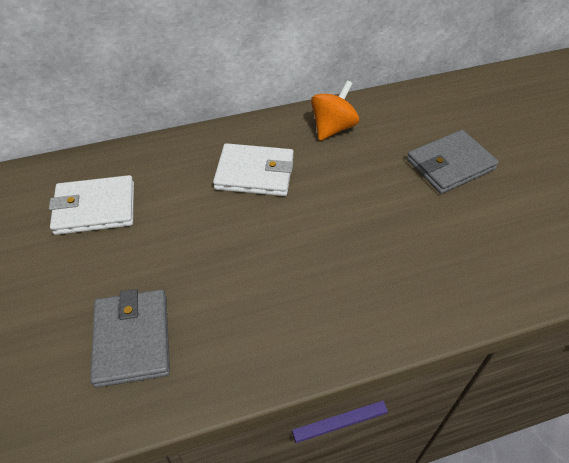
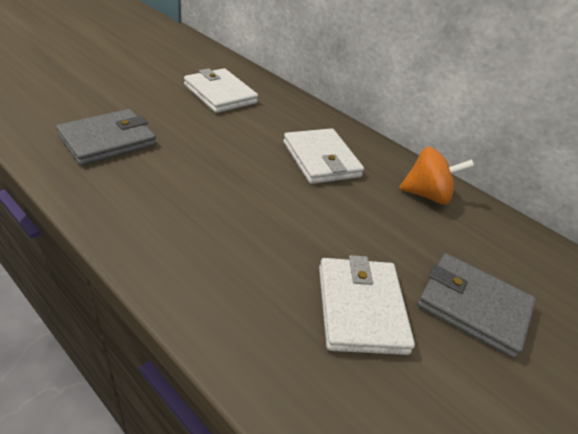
camera: 55 degrees right, 10 degrees down
none -> white wallet [319,255,415,355]

